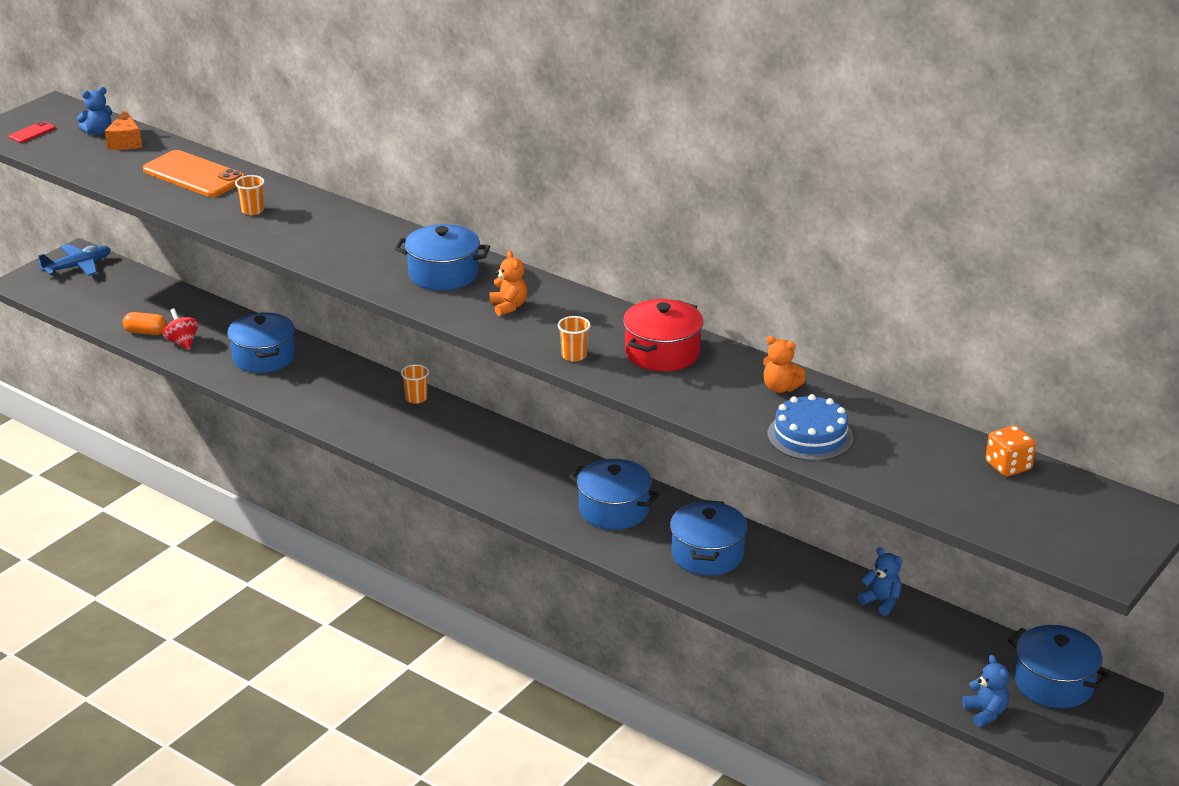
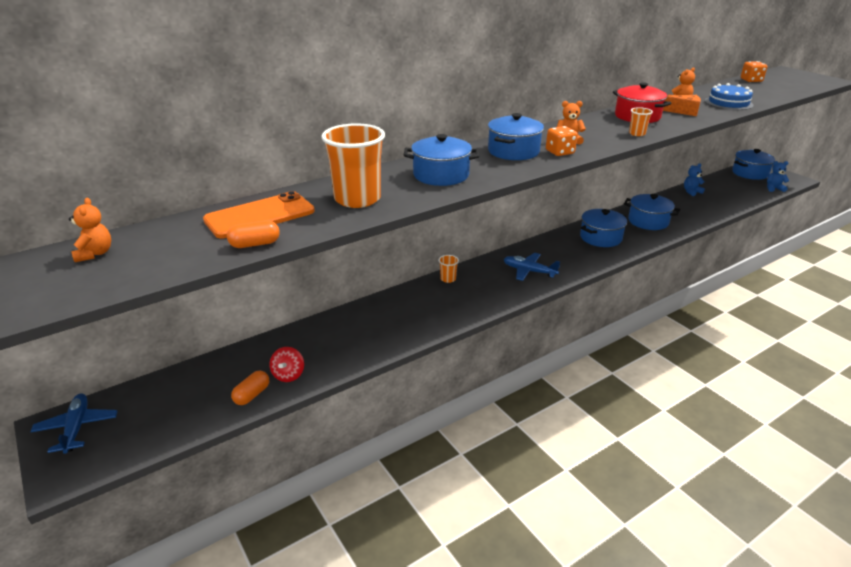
camera: 70 degrees left, 0 degrees up
red phone [9,121,56,143] -> none
blue teddy bear [77,87,112,135] -> orange teddy bear [69,197,111,262]
orange cheese [105,110,142,150] -> orange cheese moved to [663,95,701,116]
red spinning top [162,308,199,350] -> red spinning top turned 75 degrees counterclockwise [269,347,304,382]
blue pot [227,312,295,373] -> blue pot moved to [404,134,479,186]
orange cup [235,175,264,215] -> orange cup [321,123,385,208], size x2.27
none -> orange capsule [227,220,280,248]
none -> blue plane [504,253,560,281]
none -> orange dice [546,126,578,156]

